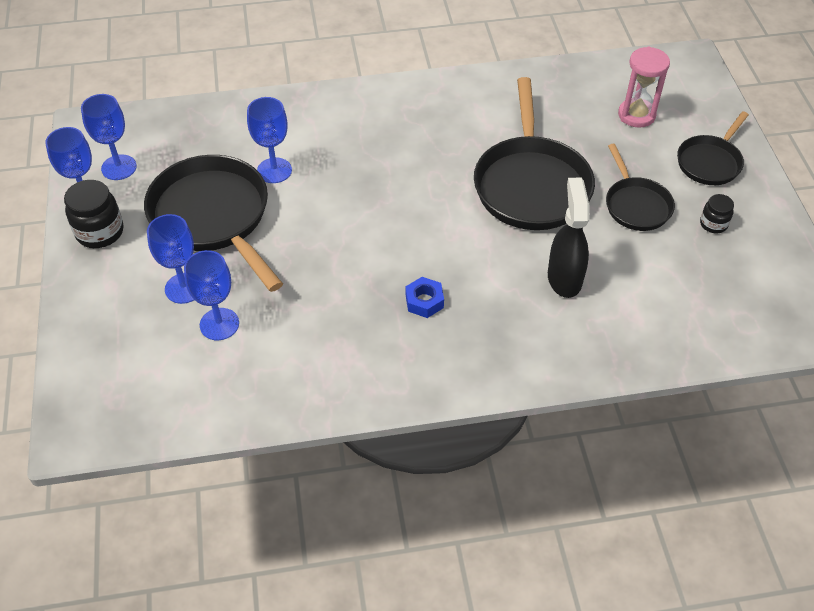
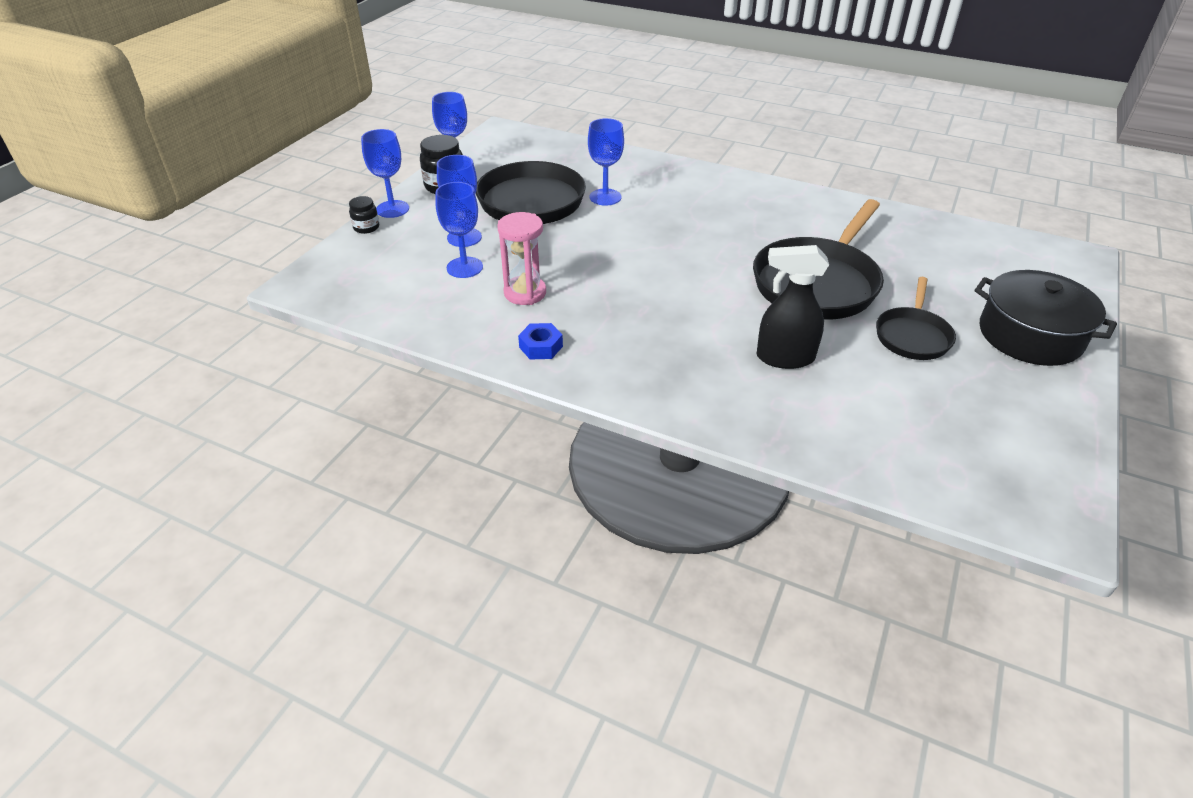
camera: 35 degrees right, 10 degrees down
blue goblet [81,94,137,180] -> blue goblet moved to [361,129,409,218]
blue nut [406,277,444,318] -> blue nut moved to [518,323,563,359]
black spray bottle [548,178,590,298] -> black spray bottle turned 120 degrees counterclockwise [756,245,829,369]
pink hourglass [618,46,670,128] -> pink hourglass moved to [497,212,546,305]
black pan [677,111,749,185] -> black pot [975,270,1117,366]
black jar [700,194,734,233] -> black jar moved to [349,196,379,234]

